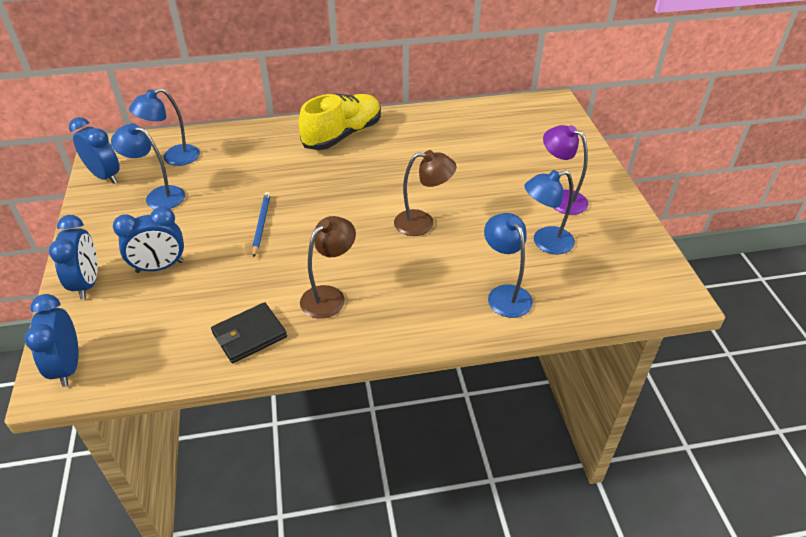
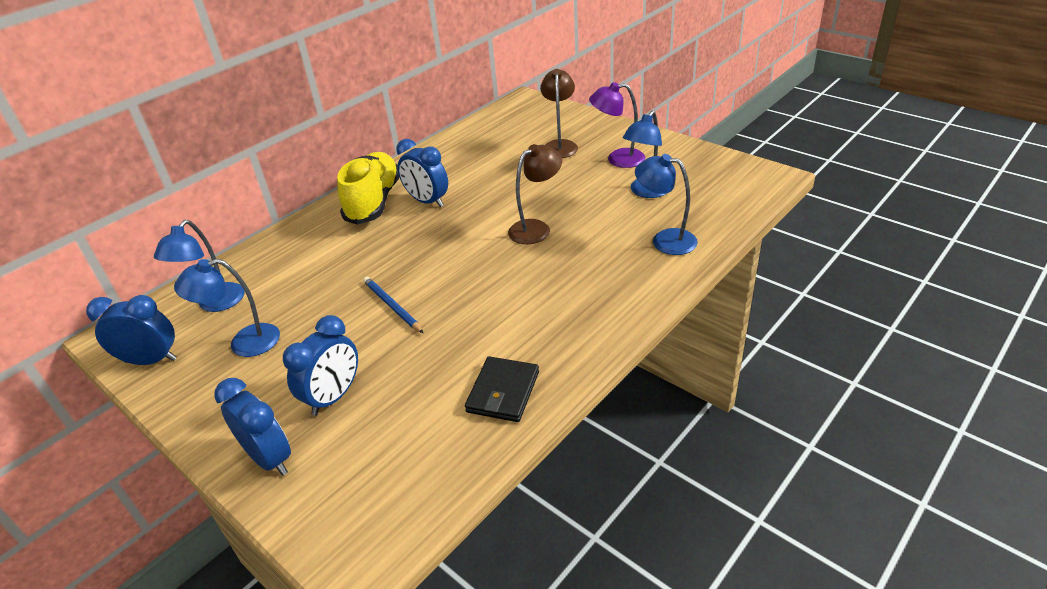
camera: 35 degrees left, 5 degrees down
blue clock [24,294,79,387] -> blue clock moved to [396,139,448,207]
brown lamp [300,216,356,319] -> brown lamp moved to [540,69,578,158]

